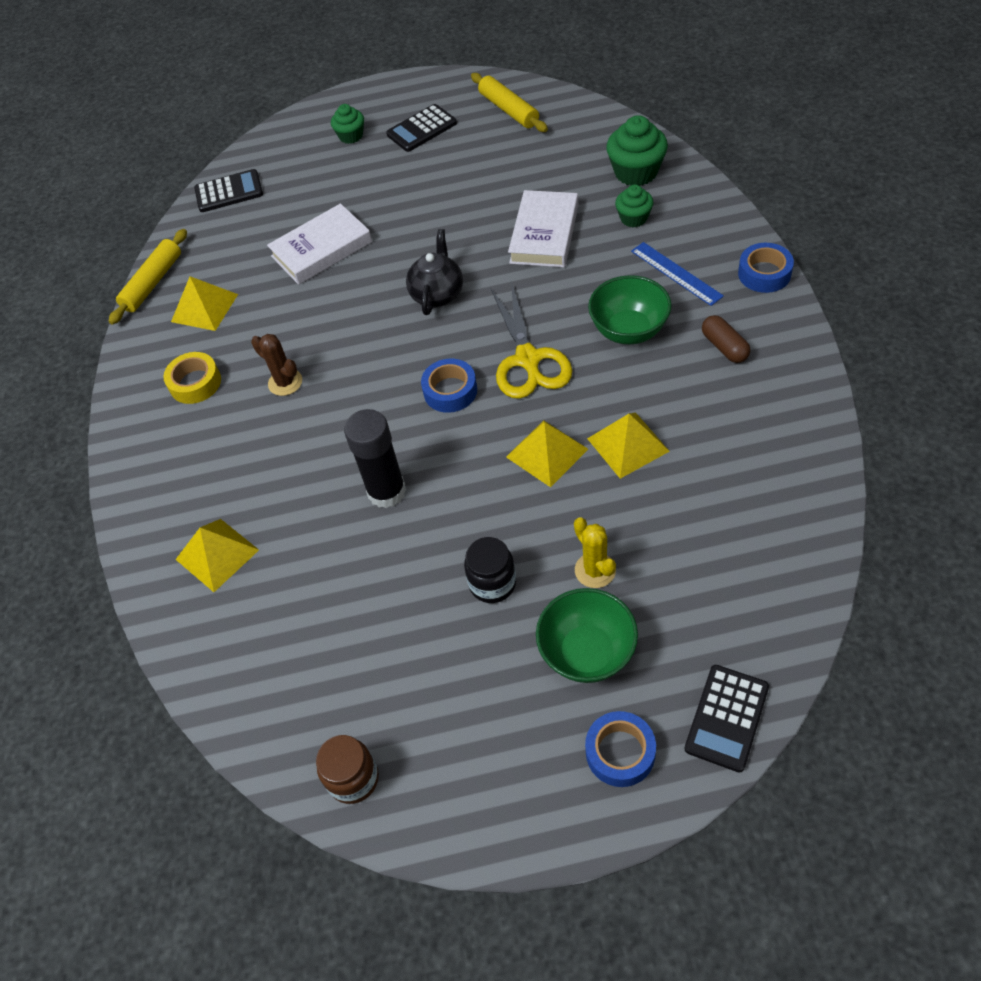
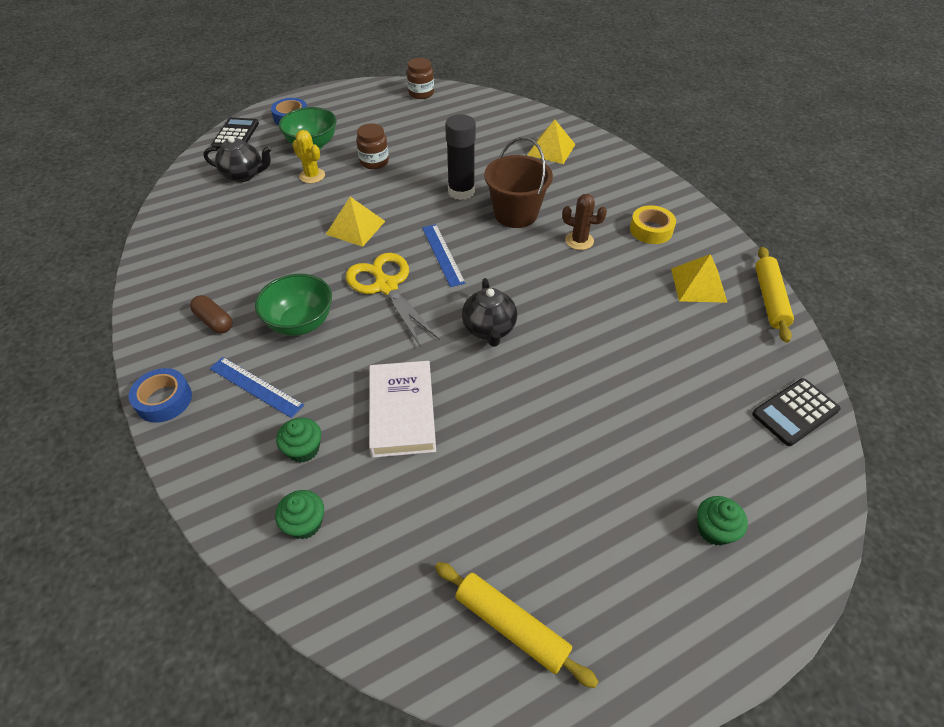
camera: 155 degrees right, 5 degrees down
white book [267,203,372,285] -> none
black calculator [386,104,457,152] -> none
blue tape [421,359,477,413] -> blue ruler [422,224,465,287]
black jar [464,537,516,603] -> brown jar [356,123,389,169]
yellow pyramid [587,413,670,479] -> none
green cupcake [606,115,668,186] -> green cupcake [275,490,324,539], size x0.61
none -> black teapot [204,136,272,182]
none -> brown bucket [484,137,553,228]

